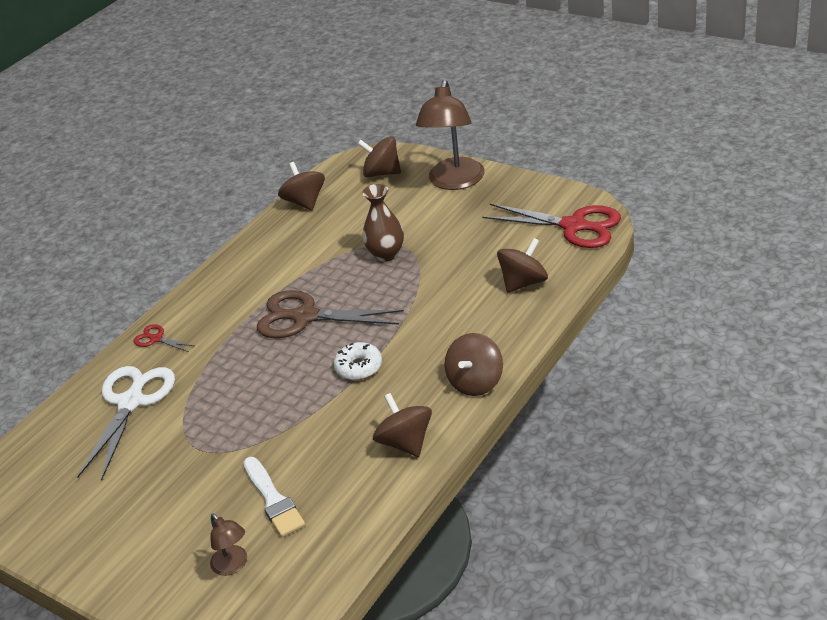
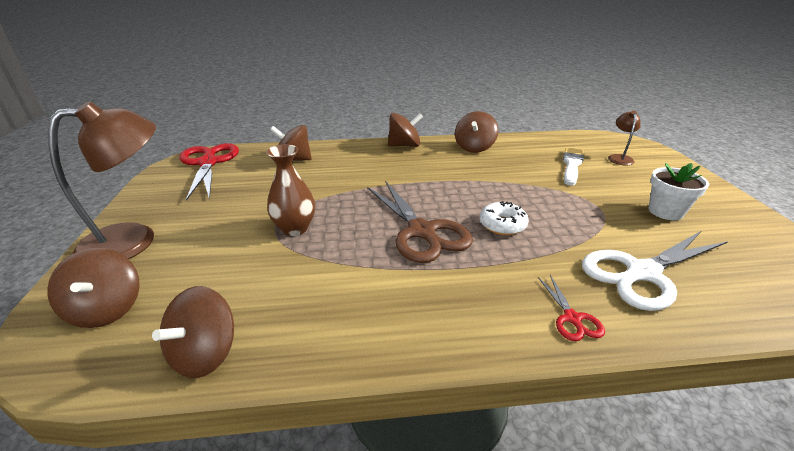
camera: 135 degrees left, 5 degrees down
white donut [334,342,382,380] -> white donut moved to [480,201,529,235]
none -> white flower pot [648,163,709,220]

